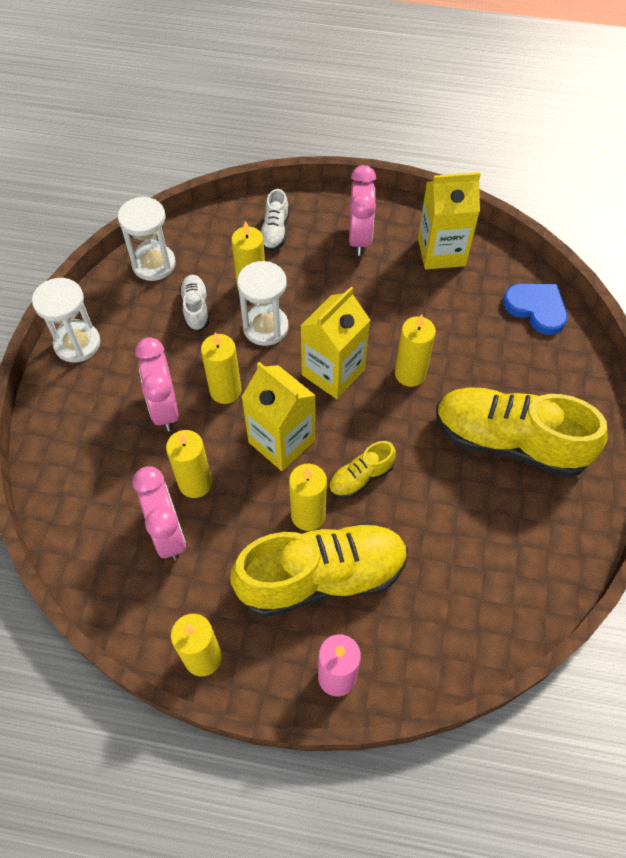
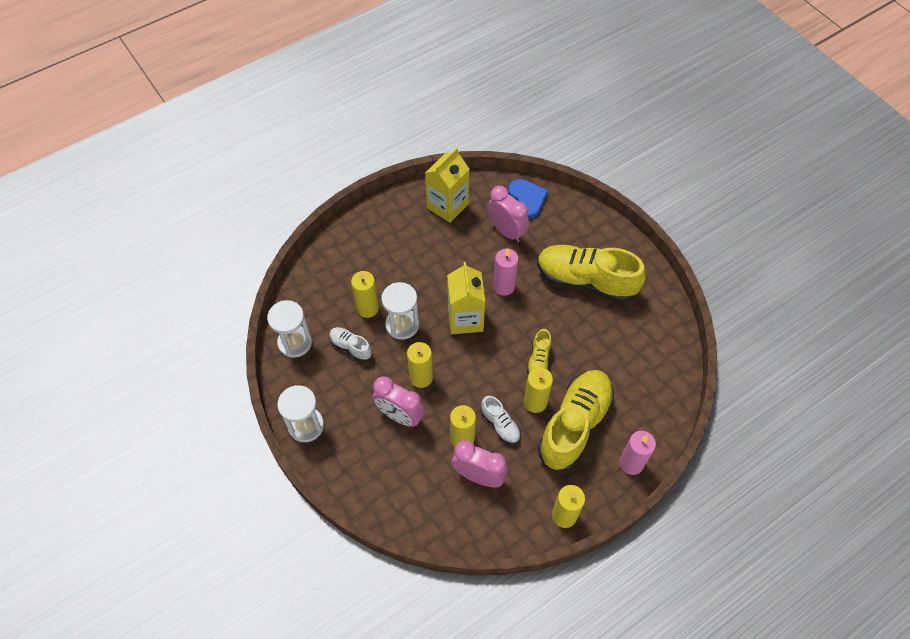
camera: 45 degrees left, 0 degrees up
yellow carton [242,362,316,471] -> none
white shoe [261,189,289,251] -> white shoe moved to [481,396,521,444]
pink clock [349,165,376,256] -> pink clock moved to [487,186,529,242]
yellow candle [395,314,436,387] -> pink candle [493,248,519,296]
yellow shoe [436,388,608,477] -> yellow shoe turned 45 degrees clockwise [538,245,646,303]
blue heart [503,284,567,335] -> blue heart turned 75 degrees clockwise [508,179,548,219]

